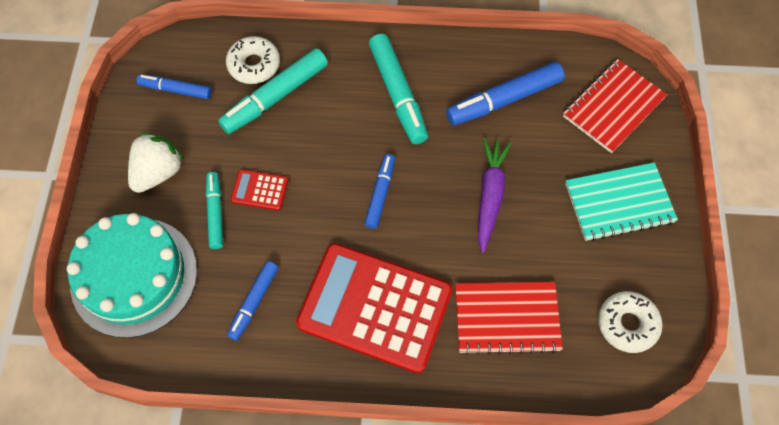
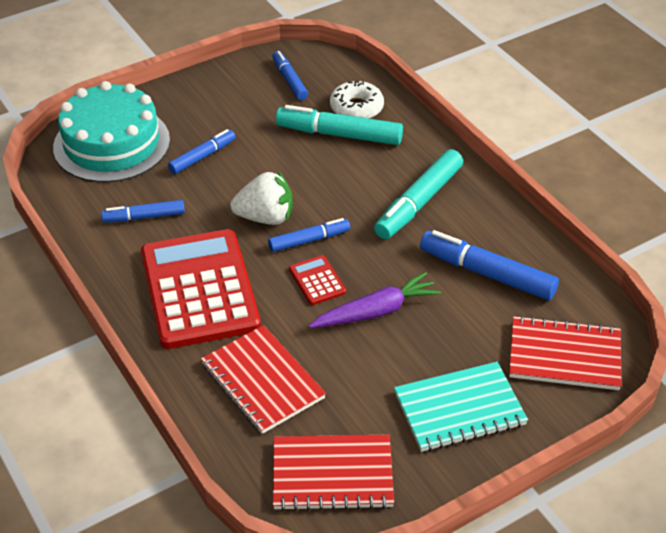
camera: 55 degrees right, 20 degrees down
white strawberry [128,132,185,193] -> white strawberry moved to [230,171,293,225]
turquoise marker [206,172,223,249] -> blue marker [168,129,236,174]
red calculator [230,169,289,211] -> red calculator moved to [289,255,346,305]
turquoise notebook [565,162,678,241] -> turquoise notebook turned 60 degrees counterclockwise [394,362,528,452]
white donut [598,291,662,353] -> red notebook [273,434,394,511]

